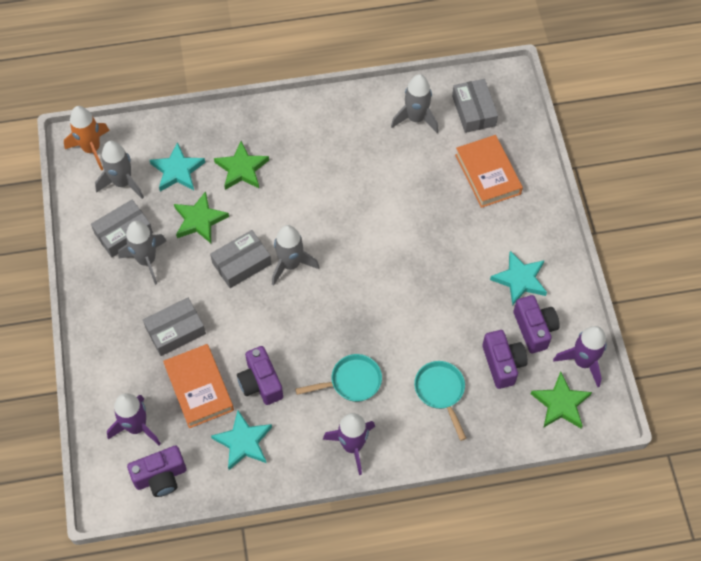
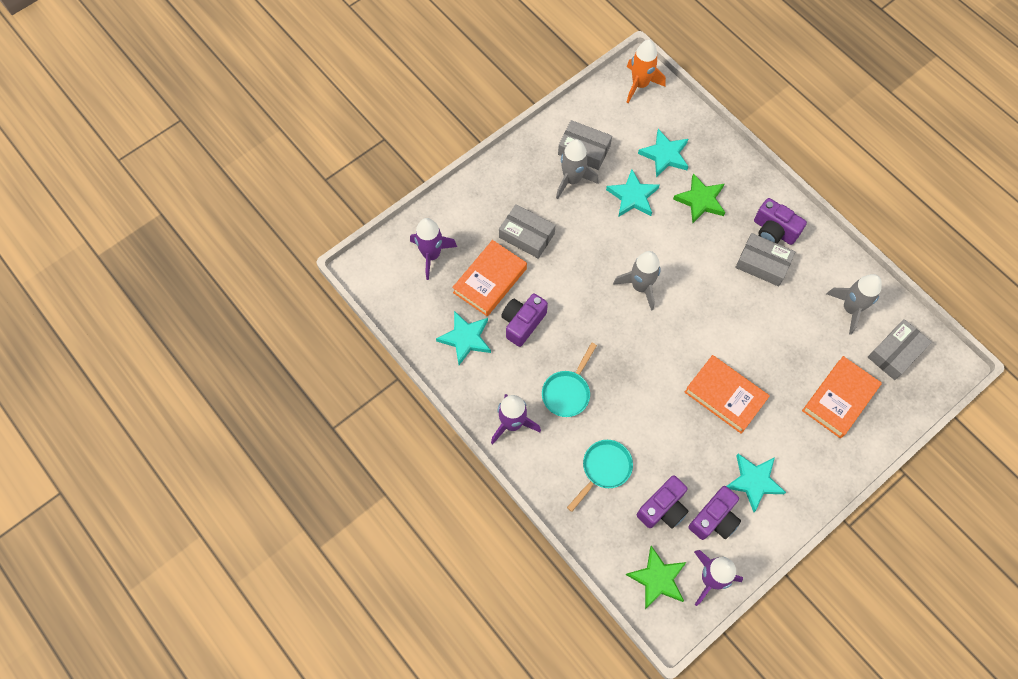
camera: 60 degrees right, 5 degrees up
grey rocket [95,141,144,199] -> none
purple camera [127,446,186,497] -> purple camera moved to [754,198,807,245]
green star [174,191,229,243] -> turquoise star [606,170,660,217]
grey box [210,230,271,288] -> grey box moved to [735,233,795,286]
turquoise pan [295,354,382,402] -> turquoise pan turned 75 degrees clockwise [542,343,597,417]
none -> orange book [685,355,770,434]

